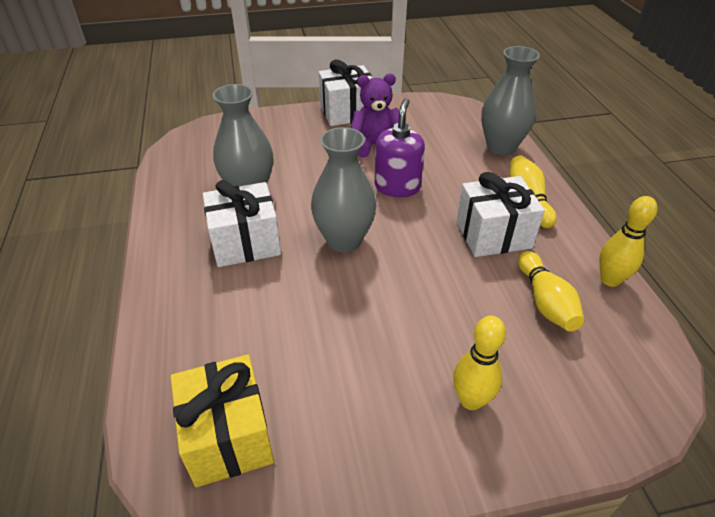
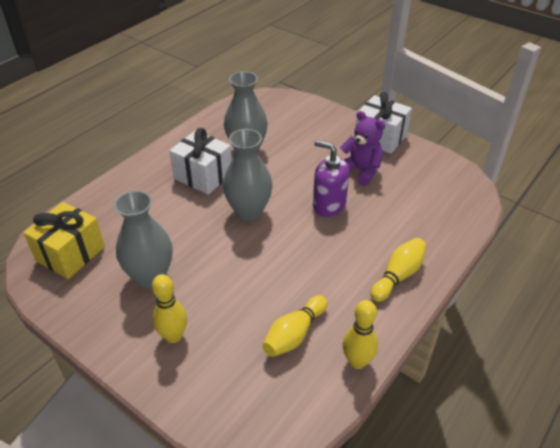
camera: 50 degrees right, 0 degrees up
purple soap dispenser [375,98,425,197] -> purple soap dispenser turned 120 degrees counterclockwise [313,140,349,217]
white gift [456,172,545,257] -> none
grey vase [481,46,540,155] -> grey vase moved to [114,191,172,288]

